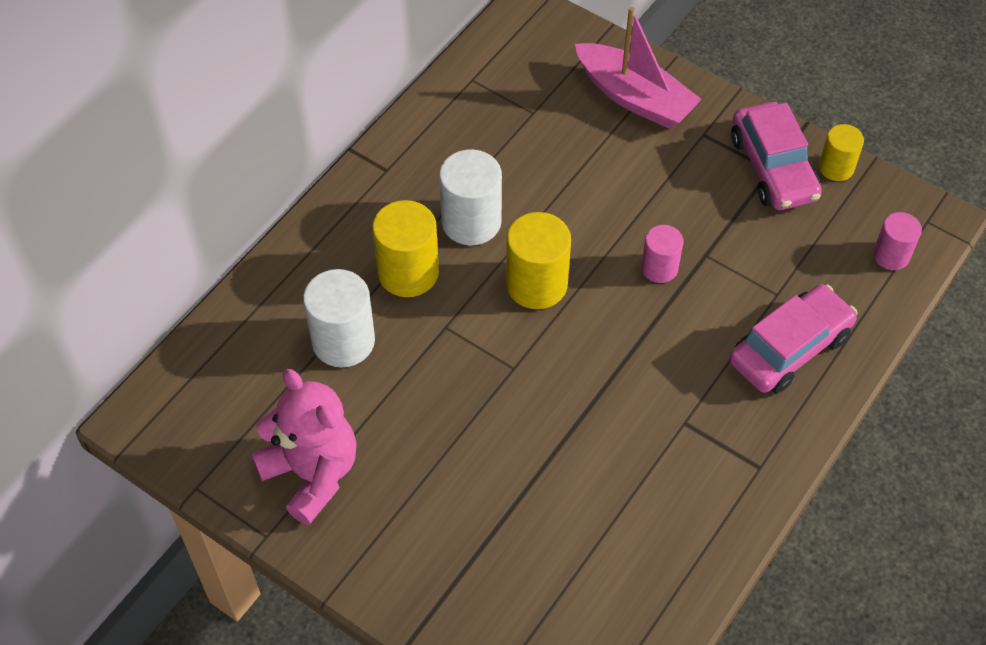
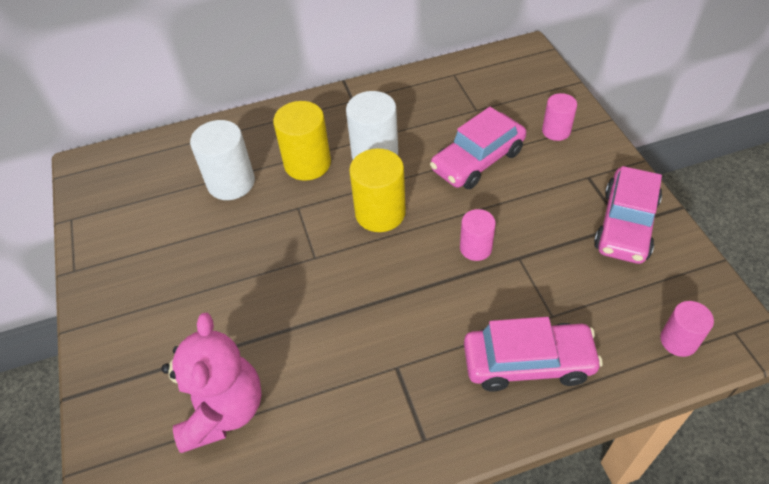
camera: 40 degrees right, 5 degrees down
pink teddy bear [251,369,357,525] -> pink teddy bear moved to [161,313,262,453]
pink boat [575,7,702,129] -> pink cylinder [542,93,577,141]
yellow cylinder [819,124,864,181] -> none
none -> pink car [430,107,526,189]

